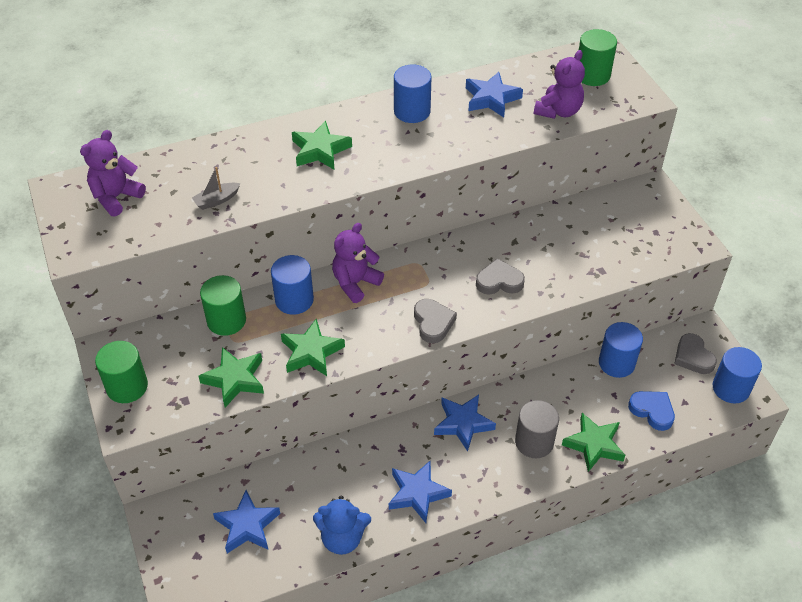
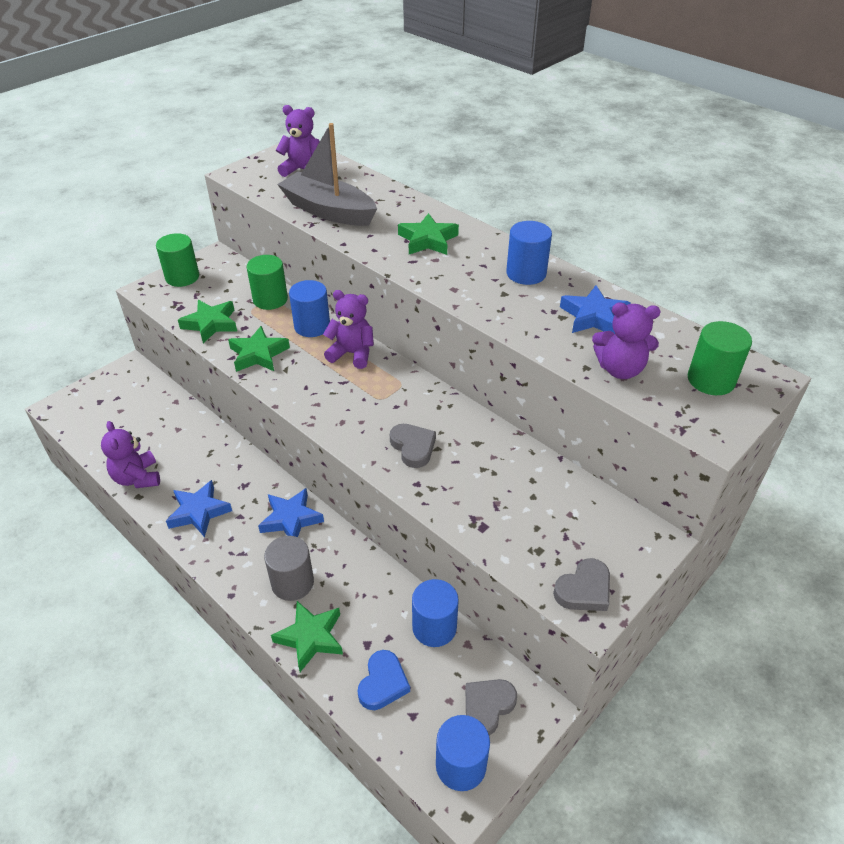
camera: 65 degrees right, 5 degrees down
grey boat [192,167,240,210] -> grey boat [277,123,377,226], size x2.44
blue star [213,490,280,553] -> none
blue teddy bear [313,495,371,555] -> purple teddy bear [101,421,160,488]
grey heart [414,299,457,343] -> grey heart moved to [553,558,610,611]

